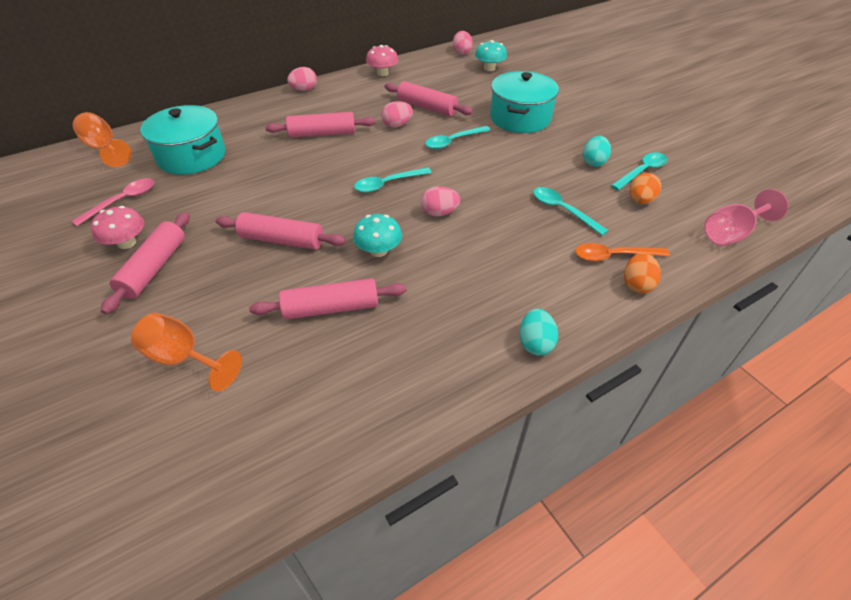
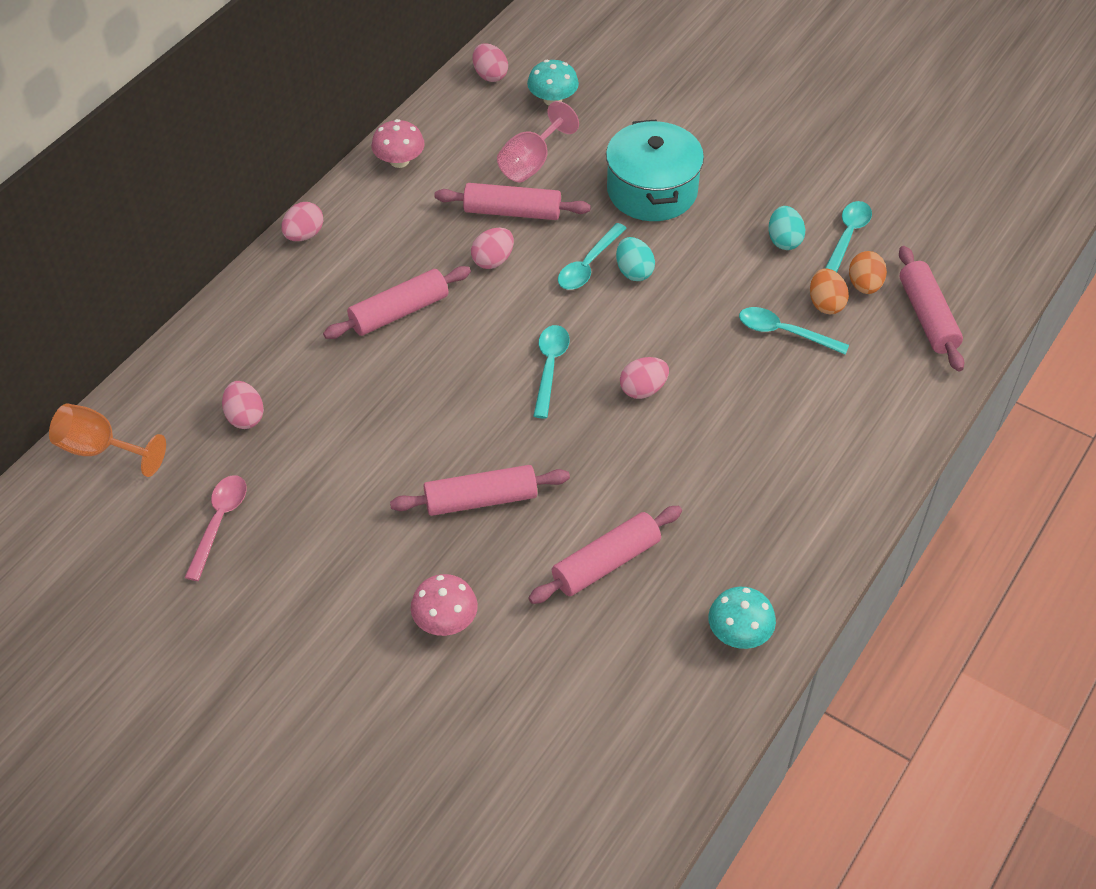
camera: 25 degrees left, 5 degrees up
pink mushroom [91,206,144,249] -> pink mushroom moved to [411,574,478,636]
pink rolling pin [101,212,190,314] -> pink rolling pin moved to [899,246,964,371]
orange goblet [131,313,242,392] -> none
turquoise pot [140,105,225,175] -> pink egg [222,381,264,429]
turquoise mushroom [353,214,402,257] -> turquoise mushroom moved to [708,587,776,649]
turquoise spoon [354,167,432,193] -> turquoise spoon turned 150 degrees clockwise [533,325,570,419]
turquoise egg [520,309,558,356] -> turquoise egg moved to [616,237,655,281]
orange spoon [575,243,670,262] -> none
orange egg [624,253,661,293] -> orange egg moved to [810,268,849,314]
pink goblet [704,189,789,246] -> pink goblet moved to [497,101,579,182]

